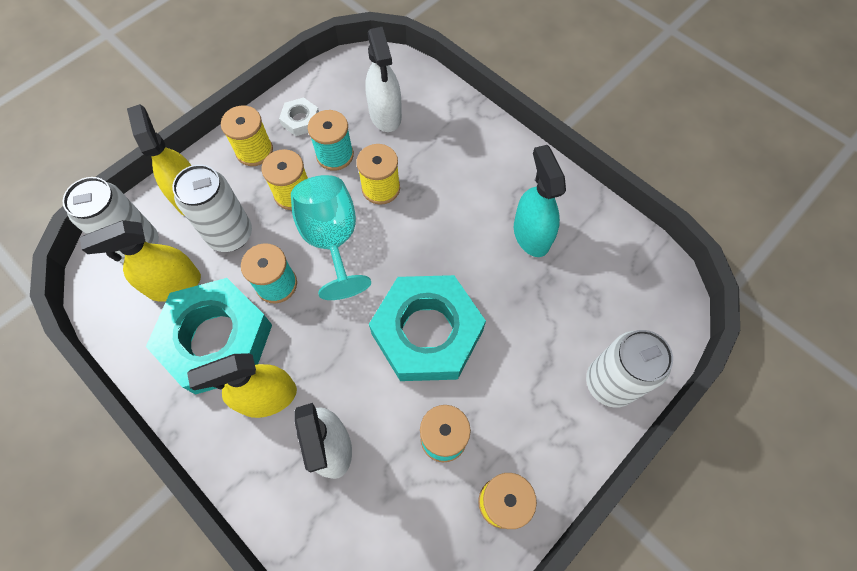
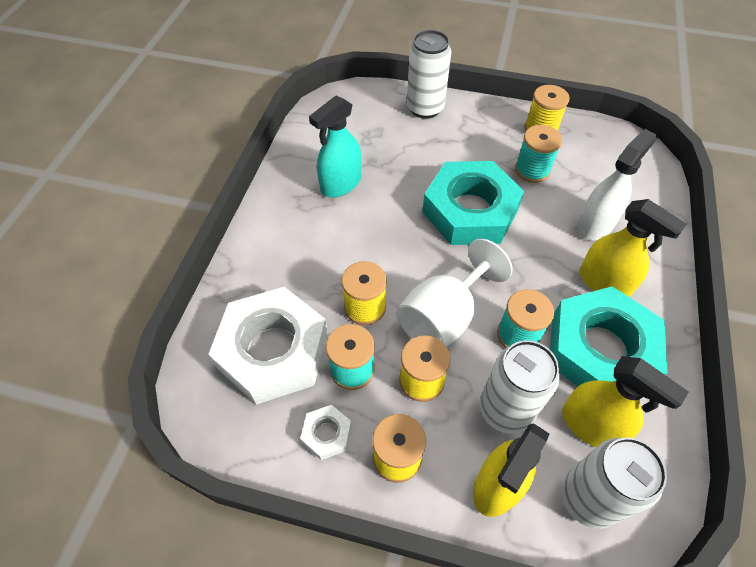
camera: 120 degrees left, 10 degrees down
turquoise goblet [291,175,371,300] -> white goblet [397,239,512,347]
white spray bottle [365,27,402,132] -> white nut [208,287,328,405]

